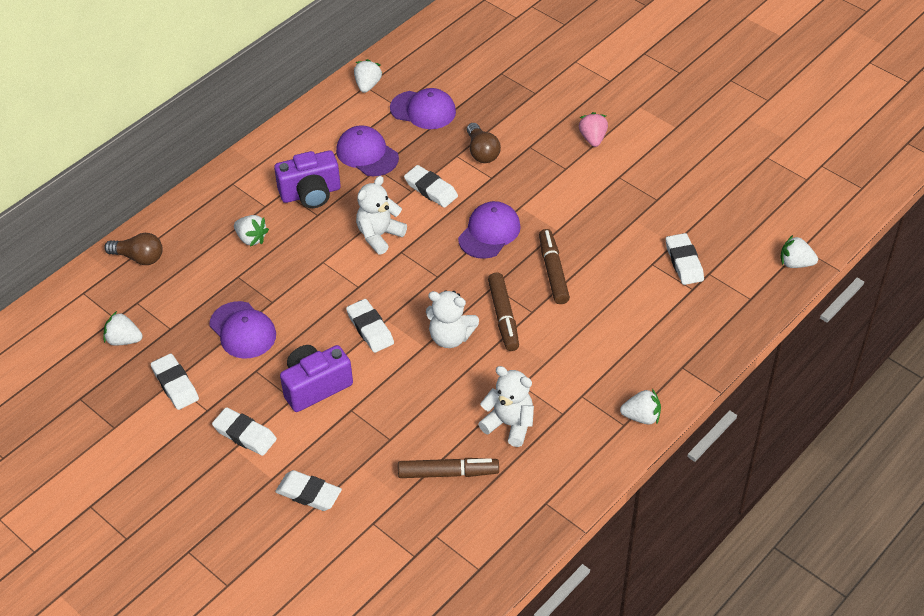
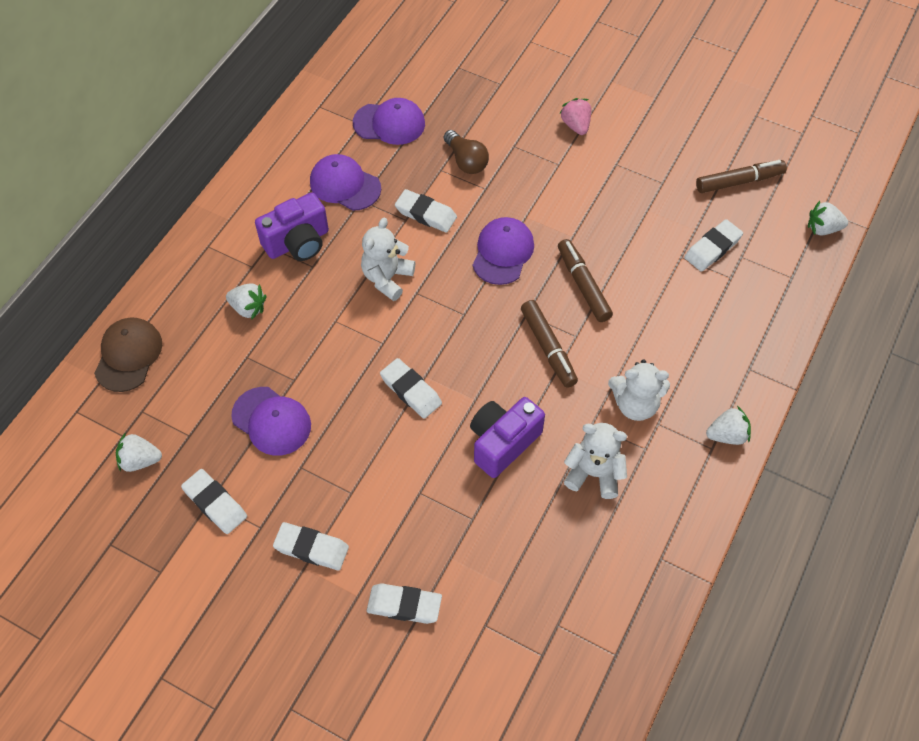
camera: 15 degrees left, 10 degrees up
brown light bulb [104,233,163,265] -> brown cap [94,317,162,392]
purple camera [280,345,353,412] -> purple camera moved to [470,397,545,478]
white strawberry [354,59,382,93] -> none
brown marker [398,458,499,478] -> brown marker moved to [696,160,787,193]
white teddy bear [426,291,479,348] -> white teddy bear moved to [608,359,670,421]
white eraser [666,233,704,285] -> white eraser turned 75 degrees clockwise [685,219,743,272]

